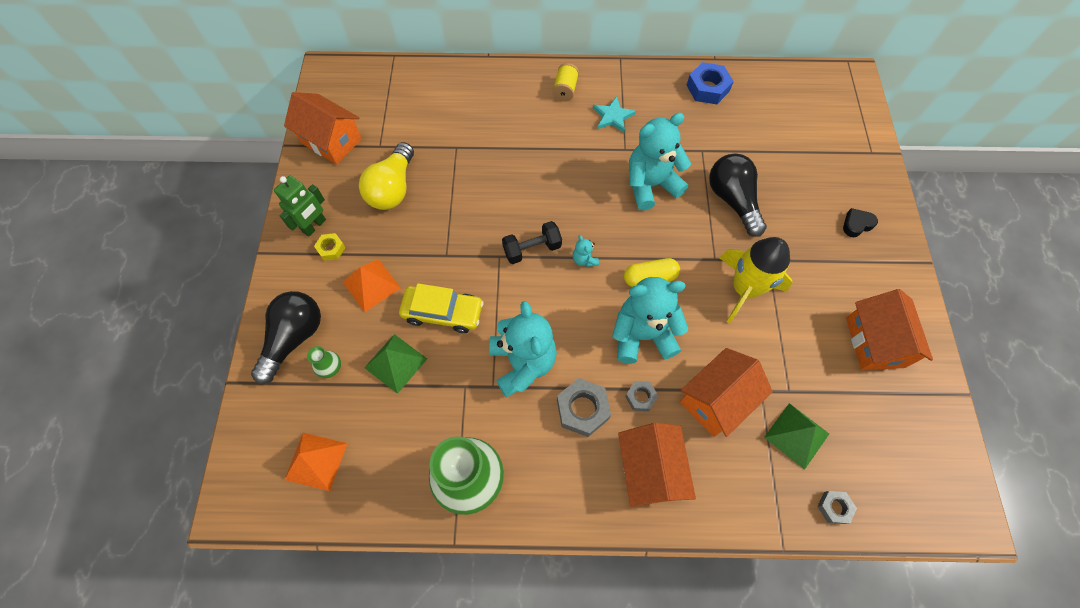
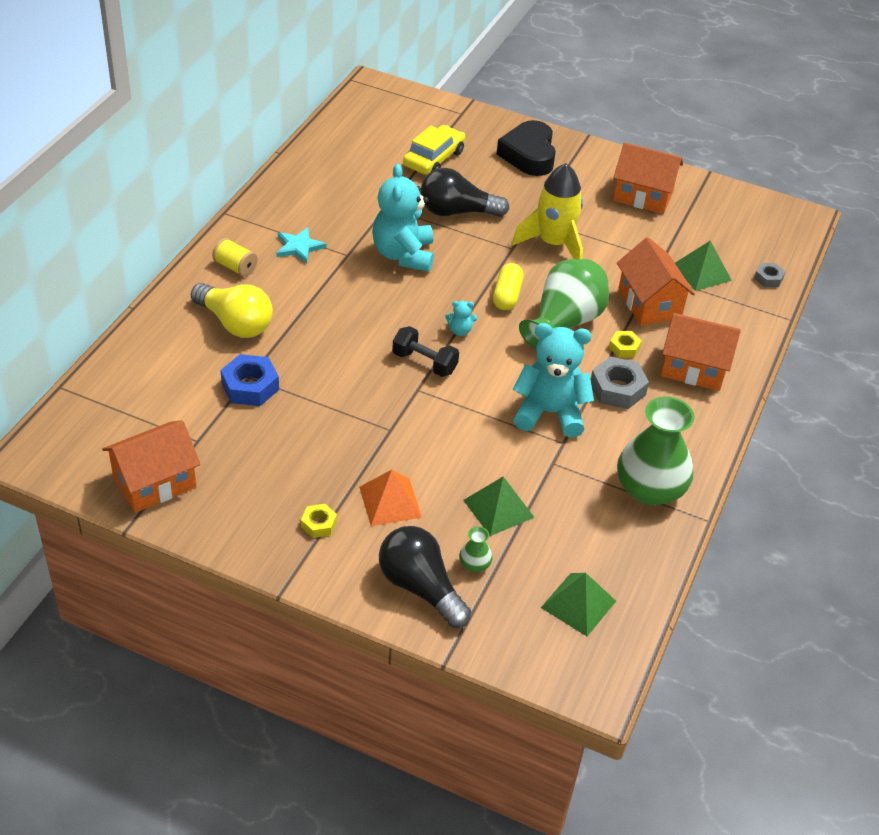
camera: 70 degrees left, 20 degrees down
green robot [274,176,326,237] -> none
orange pyramid [284,433,347,491] -> green pyramid [541,573,616,636]
yellow light bulb [359,142,414,210] -> yellow light bulb moved to [191,283,273,338]
yellow car [399,283,484,333] -> yellow car moved to [403,125,466,175]
black dumbbell [502,221,562,264] -> black dumbbell turned 60 degrees counterclockwise [392,326,459,377]
turquoise teddy bear [612,277,689,363] -> green vase [519,259,609,349]
grey nut [625,381,658,411] -> yellow nut [609,331,642,358]
blue nut [687,62,734,104] -> blue nut moved to [220,354,279,406]
black heart [843,208,878,237] -> black heart [497,120,556,176], size x2.10

